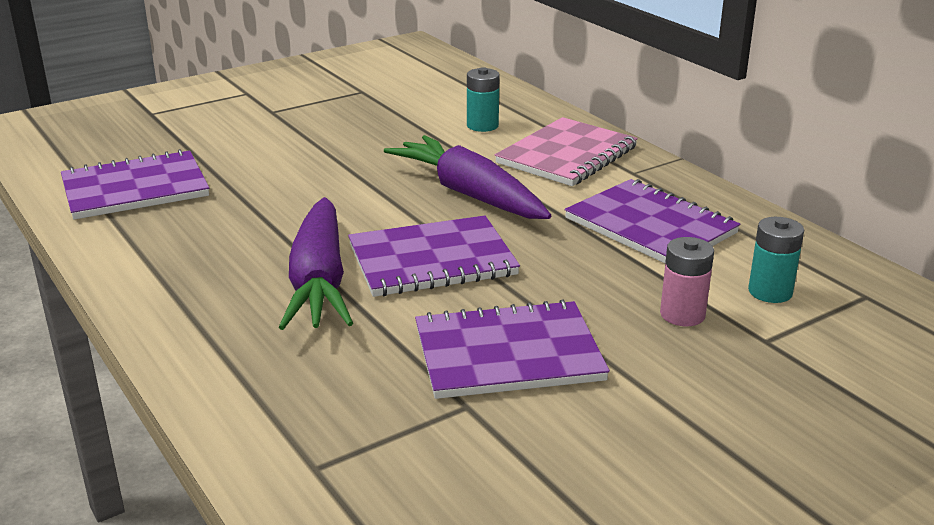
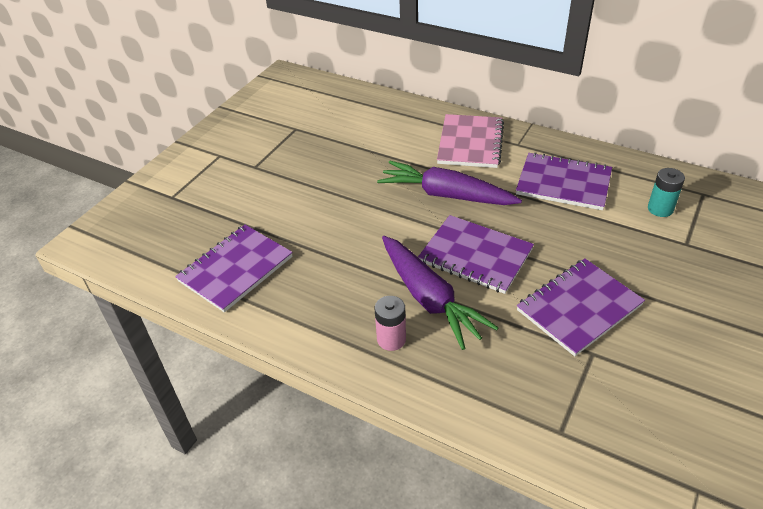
camera: 25 degrees left, 15 degrees up
purple notebook [348,215,520,297] -> purple notebook turned 75 degrees clockwise [418,215,534,294]
turquoise battery [467,67,500,132] -> none
pink battery [660,237,714,326] -> pink battery moved to [375,296,406,351]

